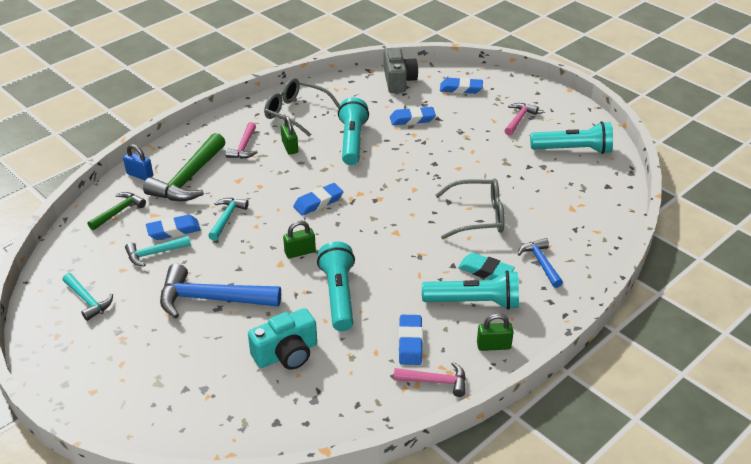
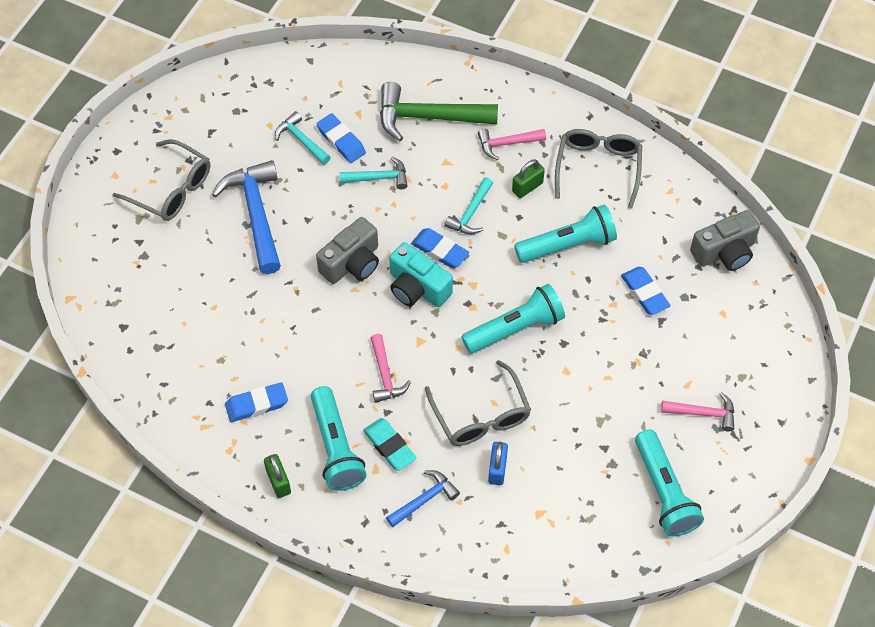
camera: 70 degrees right, 20 degrees up
turquoise hammer [63,273,113,321] -> turquoise hammer moved to [444,177,493,234]
green hammer [87,192,146,230] -> none
blue padlock [123,144,153,180] -> blue padlock moved to [488,442,508,485]
turquoise camera [248,308,317,370] -> turquoise camera moved to [389,242,453,307]
green padlock [283,220,316,258] -> grey camera [316,217,379,284]
turquoise flashlight [317,242,355,331] -> turquoise flashlight moved to [461,284,565,354]
pink hammer [394,362,466,397] -> pink hammer moved to [371,334,411,403]
blue eraser [440,77,483,94] -> none
turquoise eraser [458,253,515,280] -> turquoise eraser turned 45 degrees counterclockwise [363,418,417,471]
none -> grey glasses [112,139,210,221]

